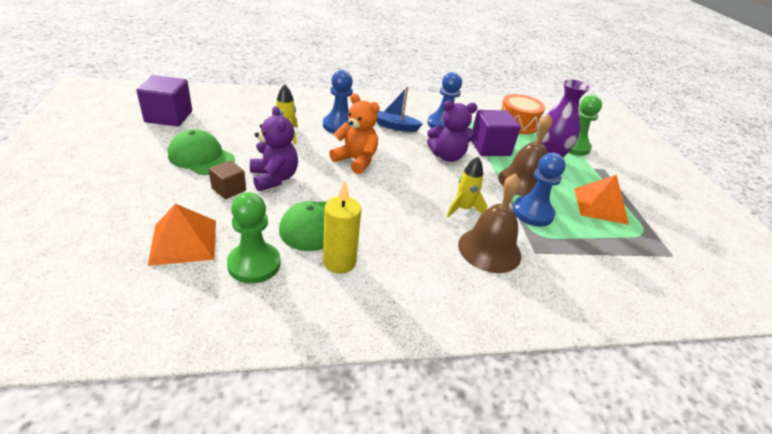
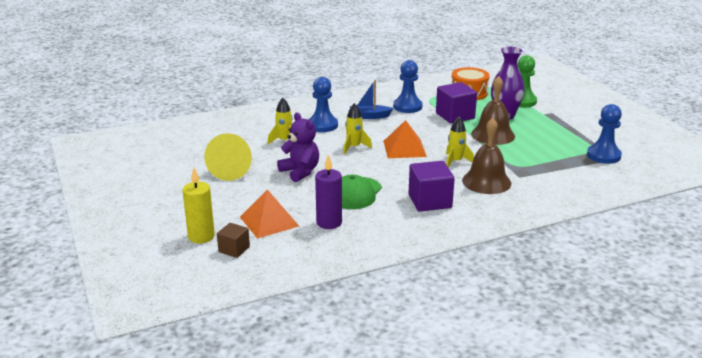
camera: 10 degrees left, 10 degrees down
purple cube [136,75,192,126] -> purple cube moved to [408,161,455,212]
green cap [168,129,235,175] -> yellow cone [204,133,252,181]
brown cube [209,160,246,199] -> brown cube moved to [217,223,250,258]
green pawn [227,192,281,284] -> purple candle [315,155,342,229]
yellow candle [323,181,361,274] -> yellow candle moved to [182,168,215,243]
orange teddy bear [329,93,380,174] -> yellow rocket [343,103,372,154]
purple teddy bear [427,101,477,162] -> none
blue pawn [513,153,566,227] -> blue pawn moved to [587,104,622,164]
orange pyramid [574,175,629,225] -> orange pyramid moved to [383,120,427,158]

